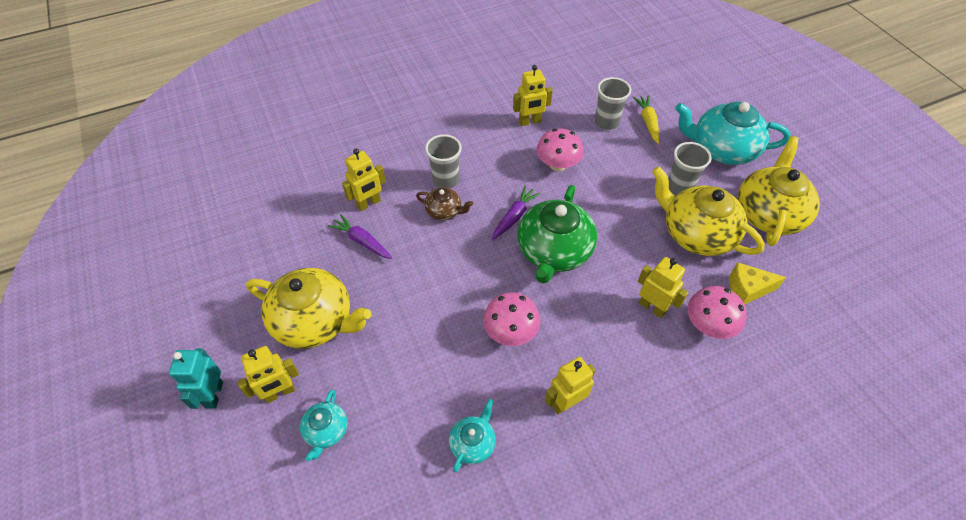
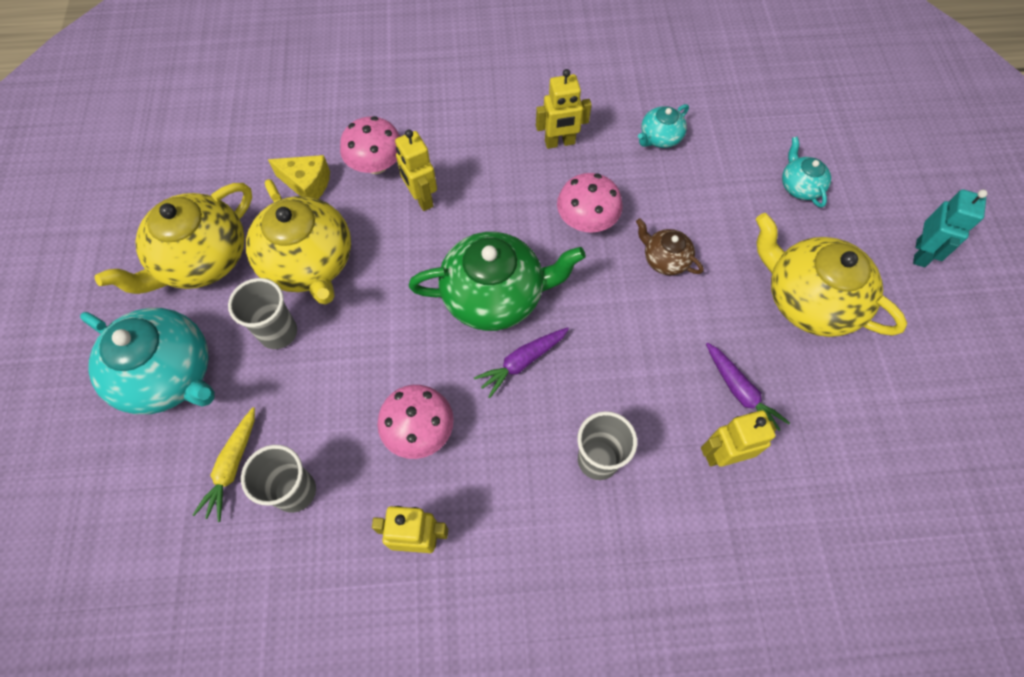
camera: 160 degrees left, 10 degrees up
yellow robot [237,346,299,403] -> none
turquoise teapot [300,390,347,461] -> turquoise teapot turned 45 degrees counterclockwise [782,136,831,208]
brown teapot [416,188,473,220] -> brown teapot moved to [636,218,703,275]
green teapot [517,185,597,284] -> green teapot turned 45 degrees clockwise [409,232,586,331]

